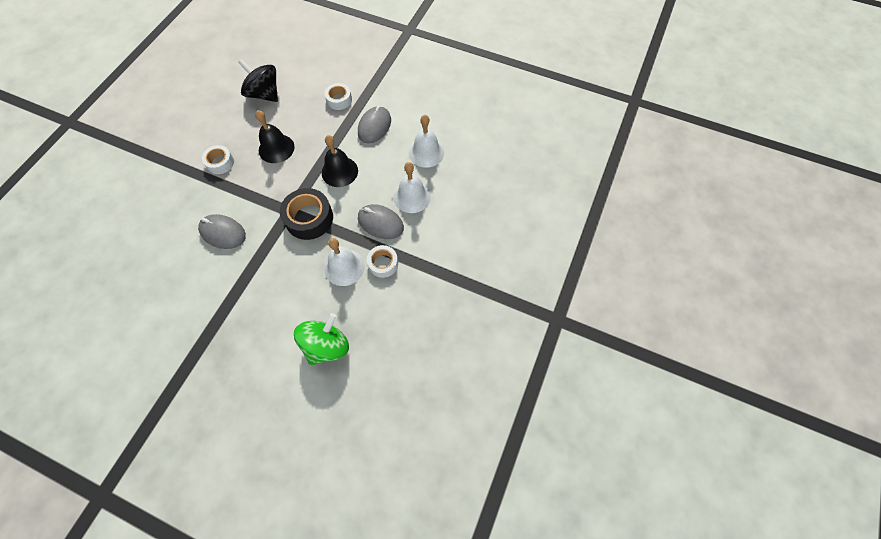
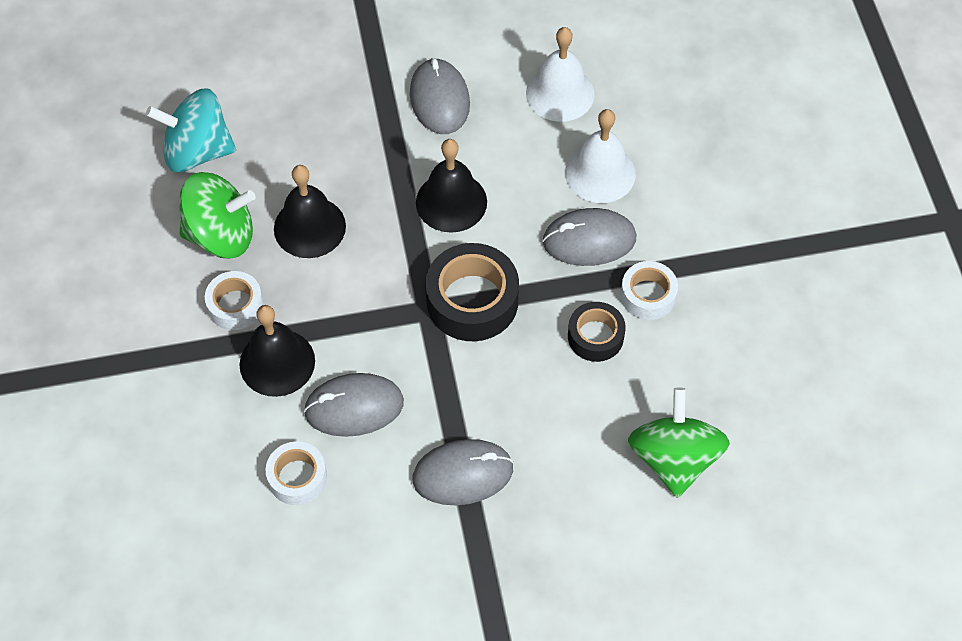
camera: 35 degrees left, 5 degrees down
black spinning top [238,59,278,102] -> turquoise spinning top [146,89,236,173]
white tape [324,83,352,110] -> white tape moved to [265,441,327,505]
white bell [324,238,365,286] -> black tape [568,302,626,362]
none -> green spinning top [179,172,256,258]
none -> black bell [239,305,315,397]
none -> grey mouse [413,439,513,505]

